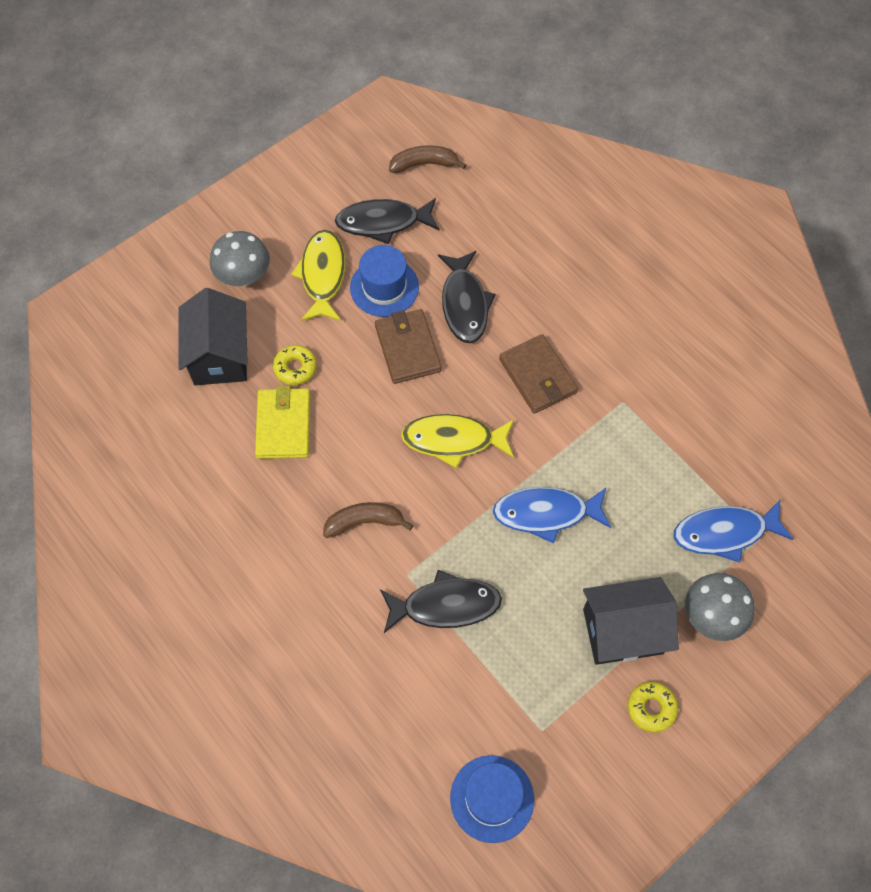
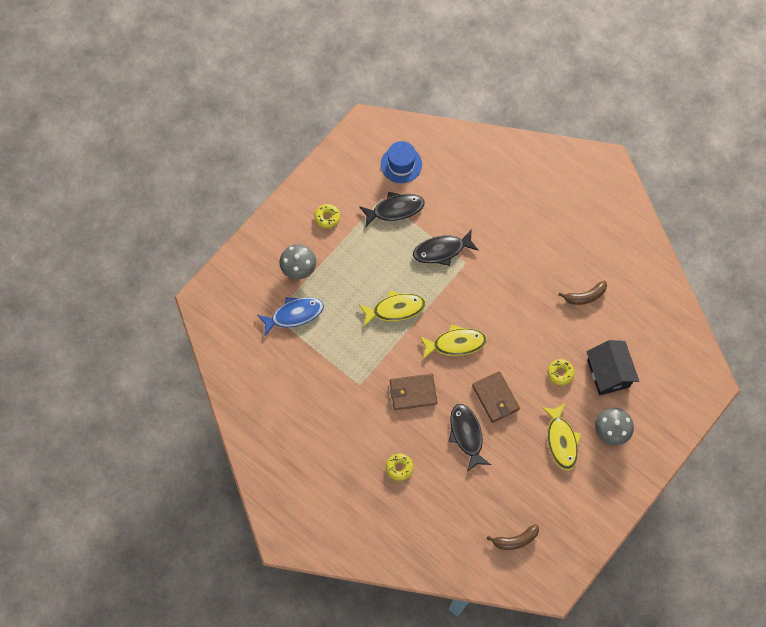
camera: 170 degrees right, 5 degrees up
yellow wallet [255,386,310,459] -> none
brown banana [323,502,413,538] -> brown banana moved to [559,280,607,305]
black fish [335,198,439,244] -> black fish moved to [359,192,425,228]
blue hat [350,245,419,317] -> none
blue fish [493,487,611,544] -> yellow fish [359,290,426,327]
brown wallet [499,334,578,414] -> brown wallet turned 60 degrees counterclockwise [390,374,437,410]
black house [583,577,679,665] -> none
none -> yellow donut [386,453,413,481]

